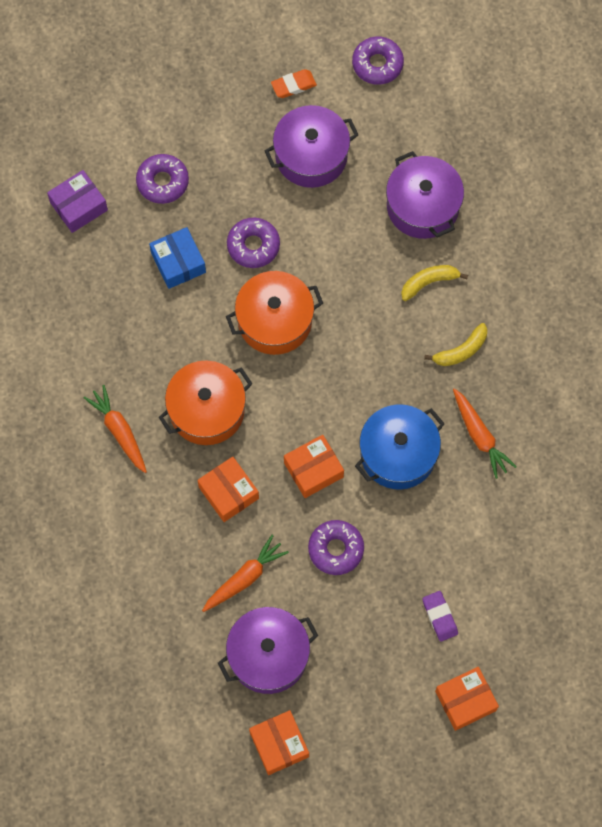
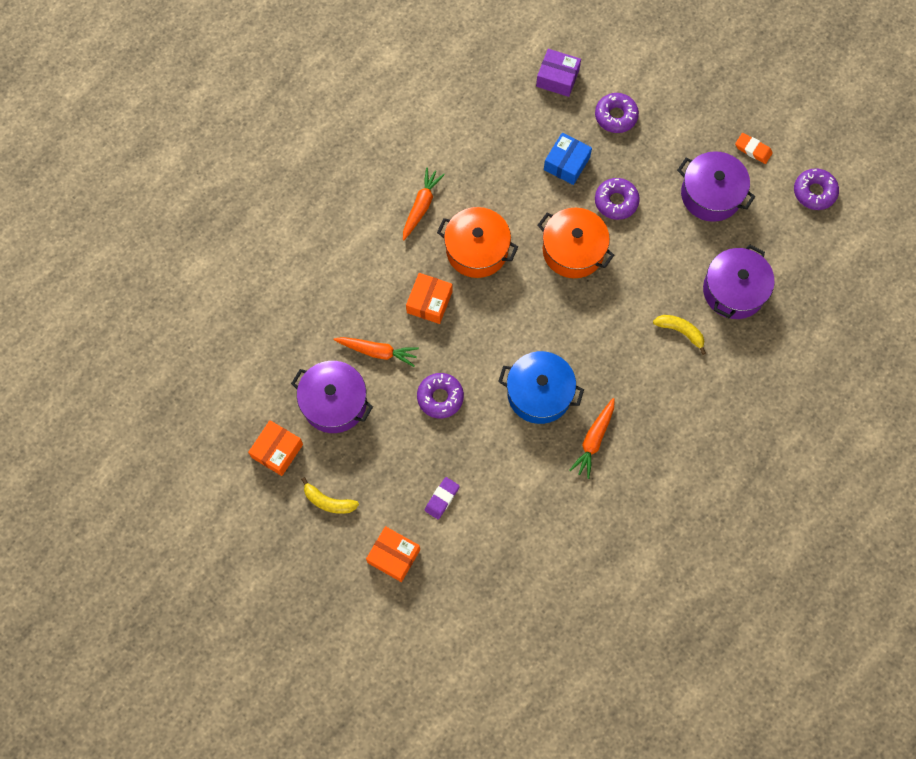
camera: 55 degrees right, 0 degrees up
orange box [284,435,344,498] -> none
yellow banana [424,323,487,366] -> yellow banana moved to [301,477,359,514]

